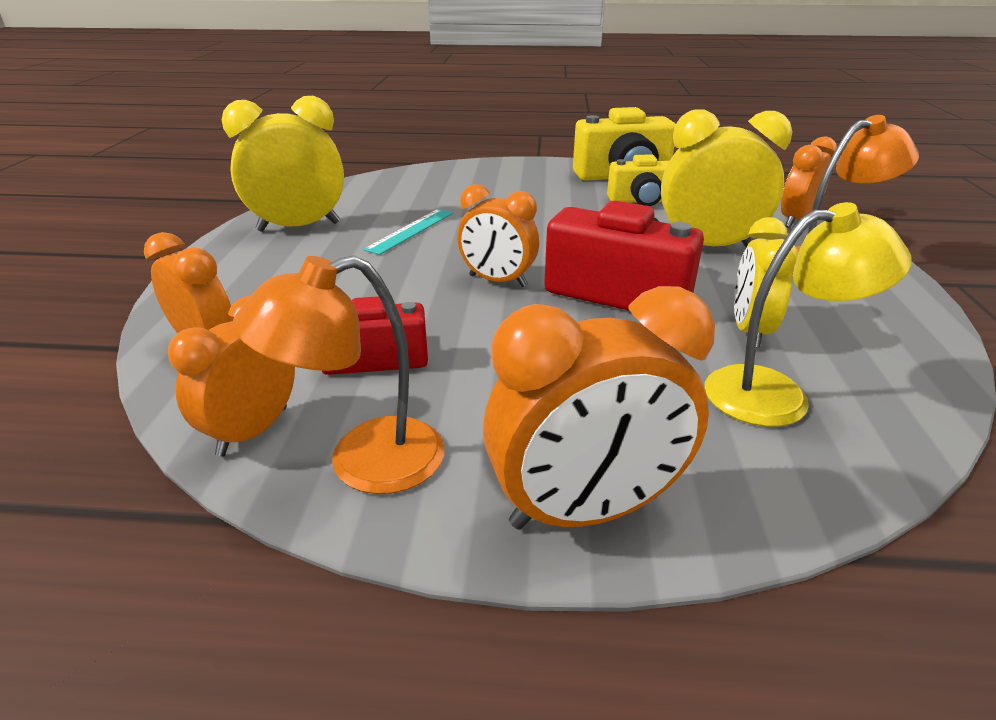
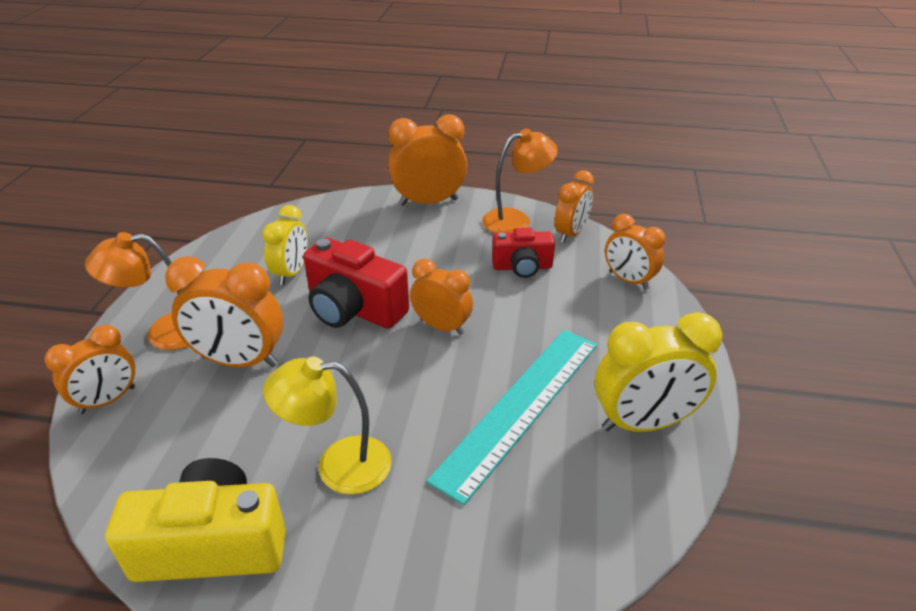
camera: 175 degrees left, 5 degrees up
turquoise ruler [363,209,453,255] -> turquoise ruler [426,330,597,505], size x1.99
yellow camera [607,155,669,206] -> none
yellow clock [661,109,792,247] -> orange clock [165,256,283,367]
yellow lamp [705,202,912,427] -> yellow lamp moved to [263,357,392,495]

